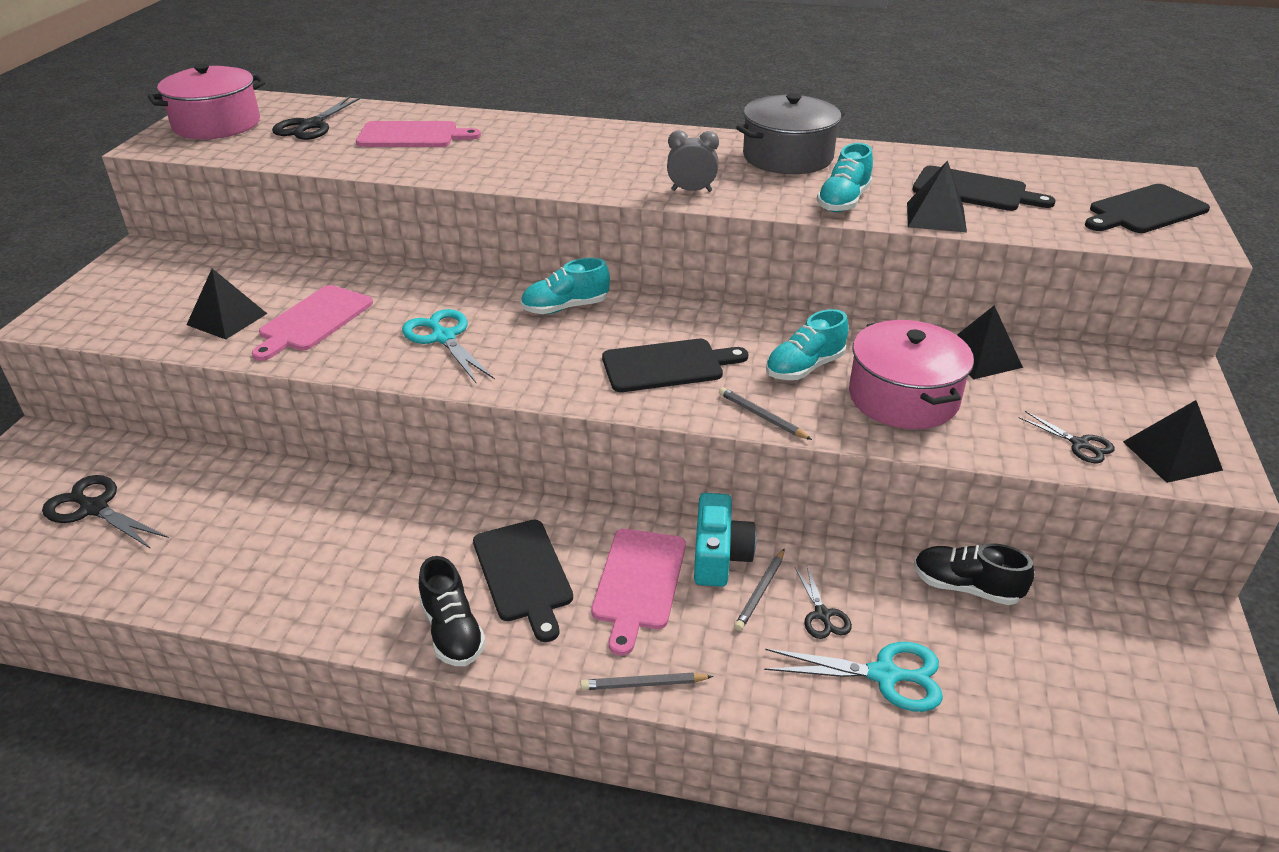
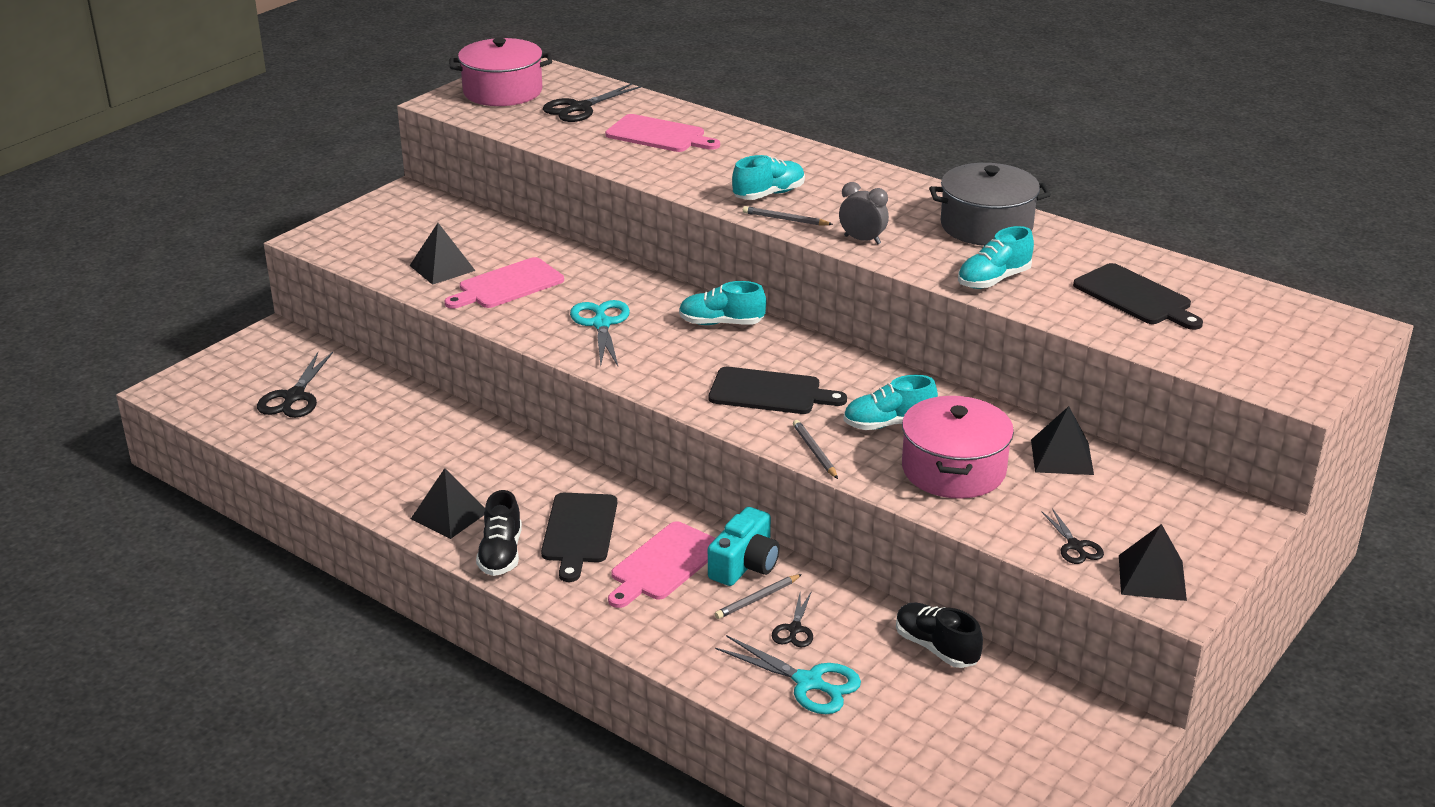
camera: 25 degrees right, 5 degrees down
black scissors [42,475,169,549] -> black scissors turned 135 degrees counterclockwise [257,352,333,418]
grey pencil [580,673,713,690] -> grey pencil moved to [743,206,833,226]
black pyramid [907,160,967,232] -> black pyramid moved to [411,468,485,539]
black cutting board [1085,184,1210,233] -> none
none -> turquoise shoe [732,155,805,200]

